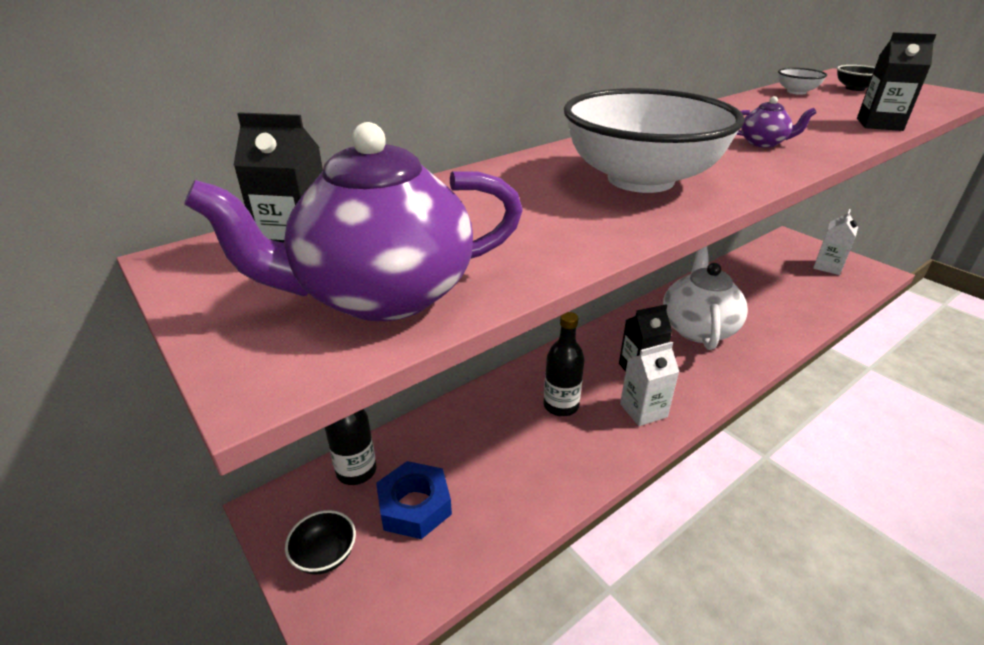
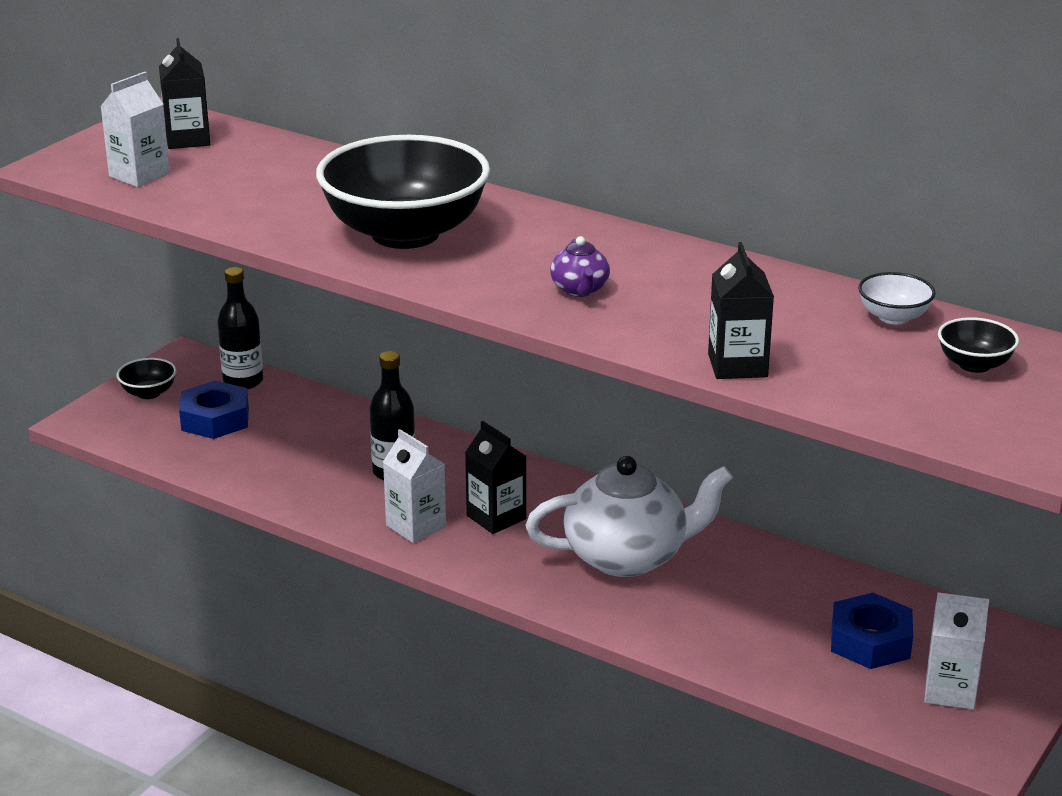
camera: 70 degrees right, 5 degrees down
purple teapot [184,122,523,321] -> white carton [100,72,170,187]
white bowl [564,88,745,193] -> black bowl [316,135,490,249]
none -> blue nut [831,593,913,669]

